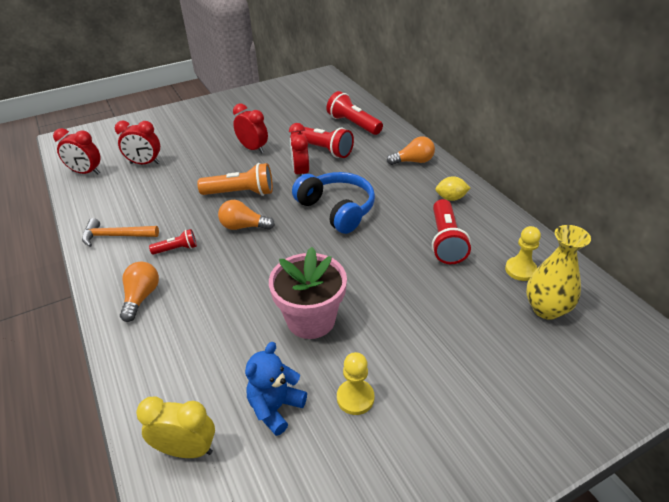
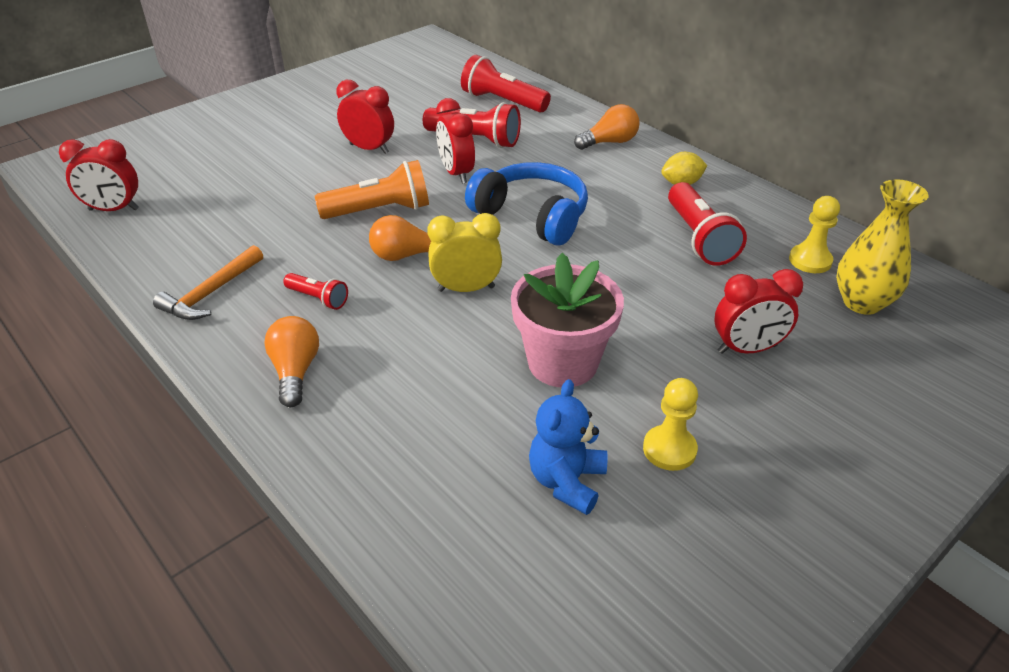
camera: 15 degrees left, 0 degrees up
orange hammer [82,218,159,247] -> orange hammer turned 45 degrees counterclockwise [153,245,263,320]
red clock [115,121,160,164] -> red clock moved to [714,269,803,354]
yellow clock [136,397,215,458] -> yellow clock moved to [427,213,502,292]
red flashlight [149,229,197,255] -> red flashlight turned 60 degrees clockwise [283,273,348,310]

